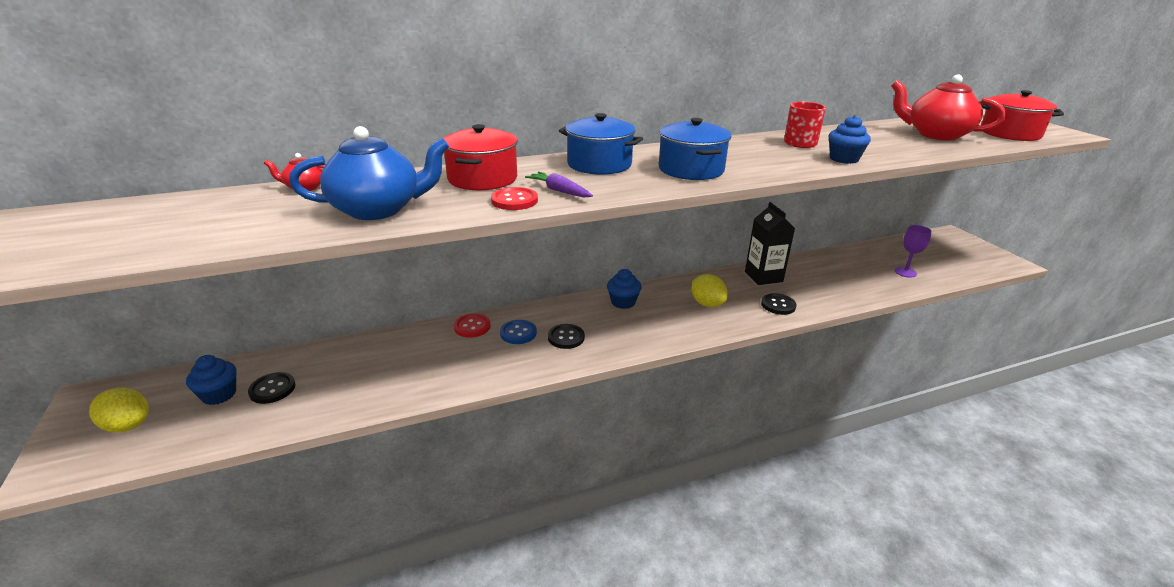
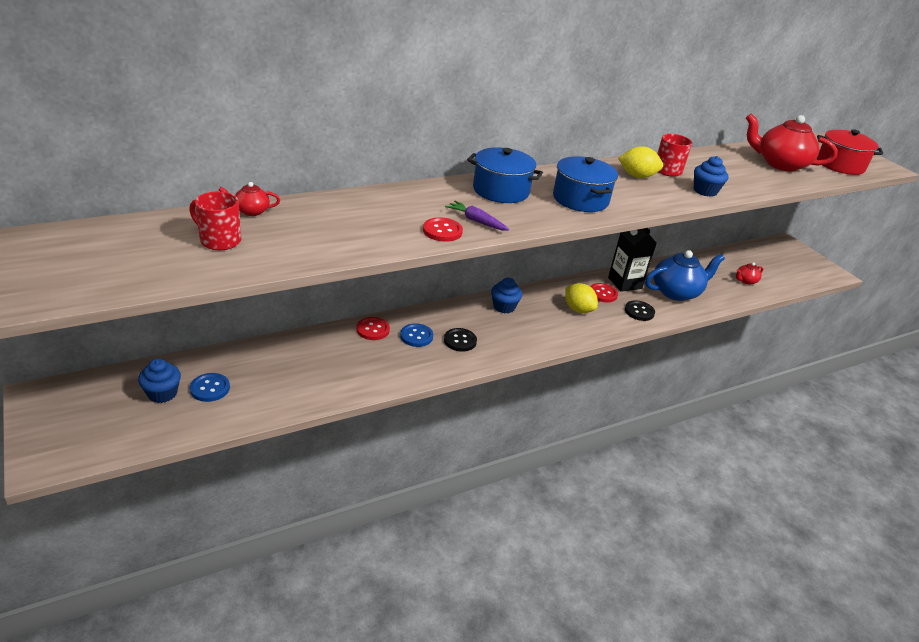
camera: 10 degrees left, 5 degrees up
yellow lemon [89,388,149,432] -> yellow lemon moved to [618,146,663,178]
black button [248,372,295,404] -> blue button [190,373,230,402]
blue teapot [289,126,449,220] -> blue teapot moved to [645,250,725,301]
red pot [443,124,518,190] -> none
purple goblet [894,225,932,278] -> red teapot [736,262,763,285]
none -> red mug [189,191,241,250]
none -> red button [590,283,618,303]

